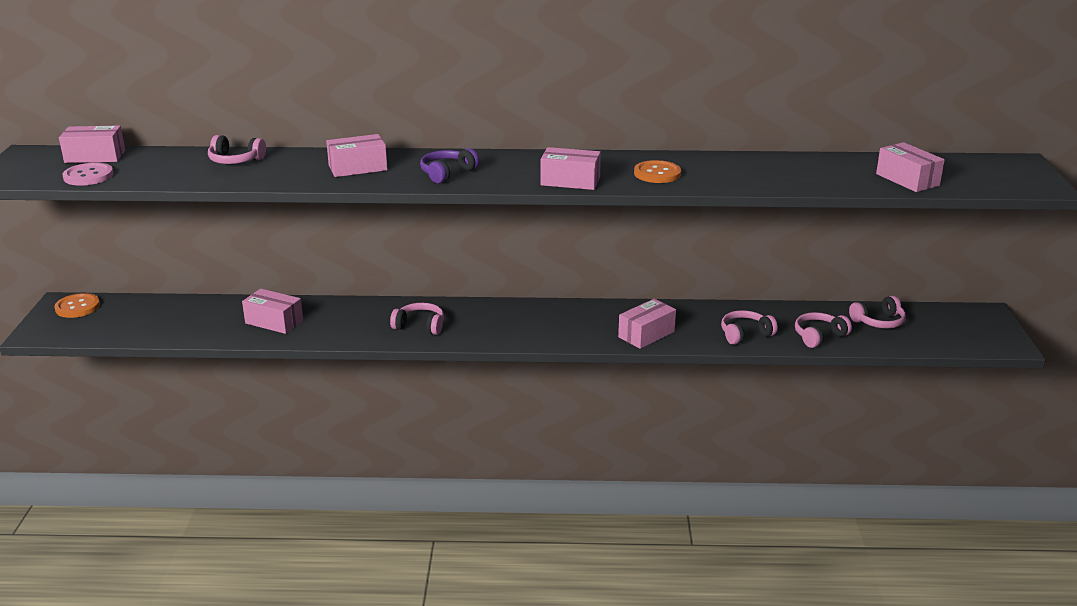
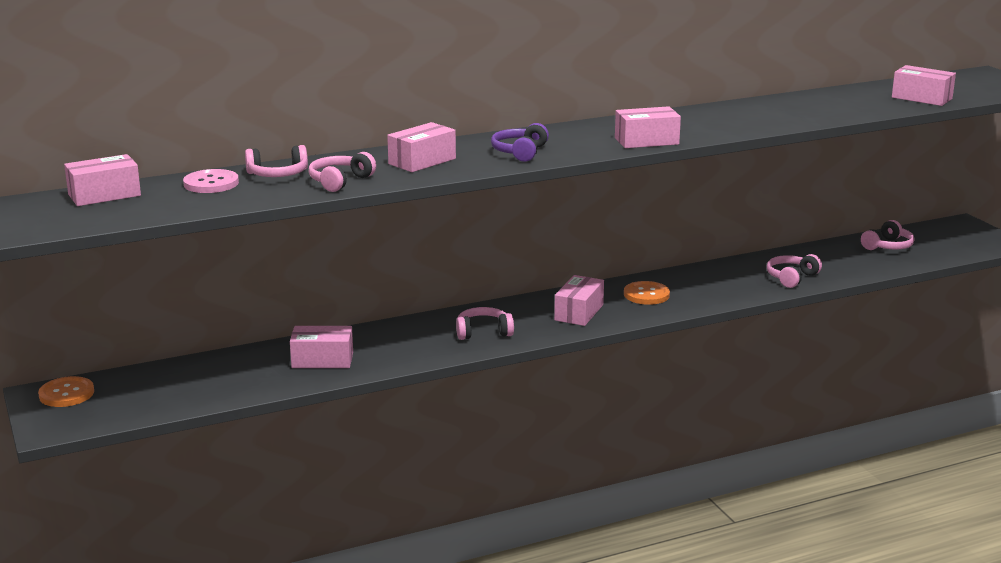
camera: 25 degrees left, 5 degrees down
pink button [62,163,113,186] -> pink button moved to [183,169,239,193]
pink box [618,299,676,349] -> pink box moved to [554,275,604,326]
orange button [634,160,681,183] -> orange button moved to [624,281,670,305]
pink headphones [795,312,852,348] -> pink headphones moved to [309,152,376,192]

